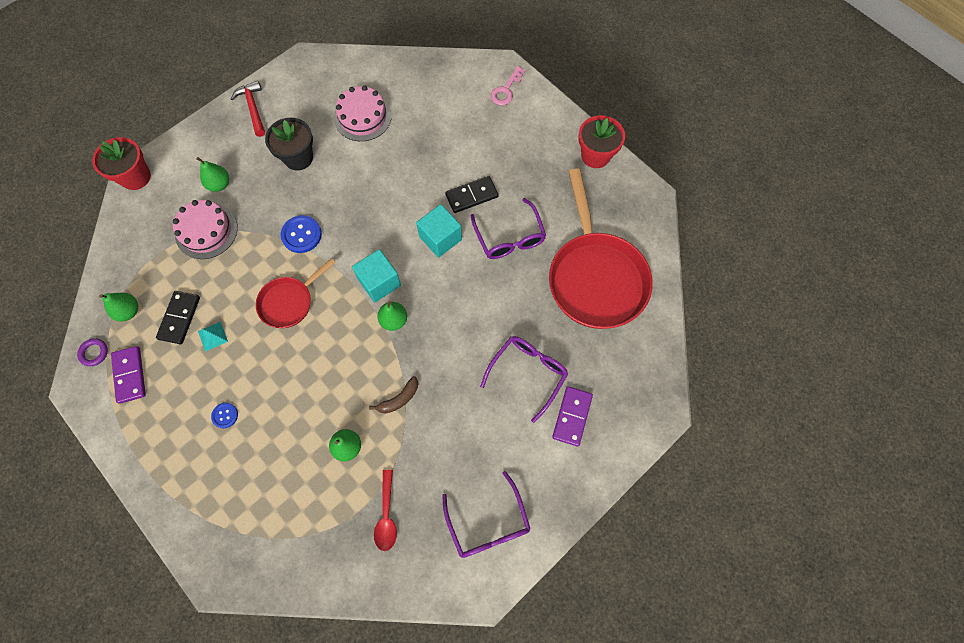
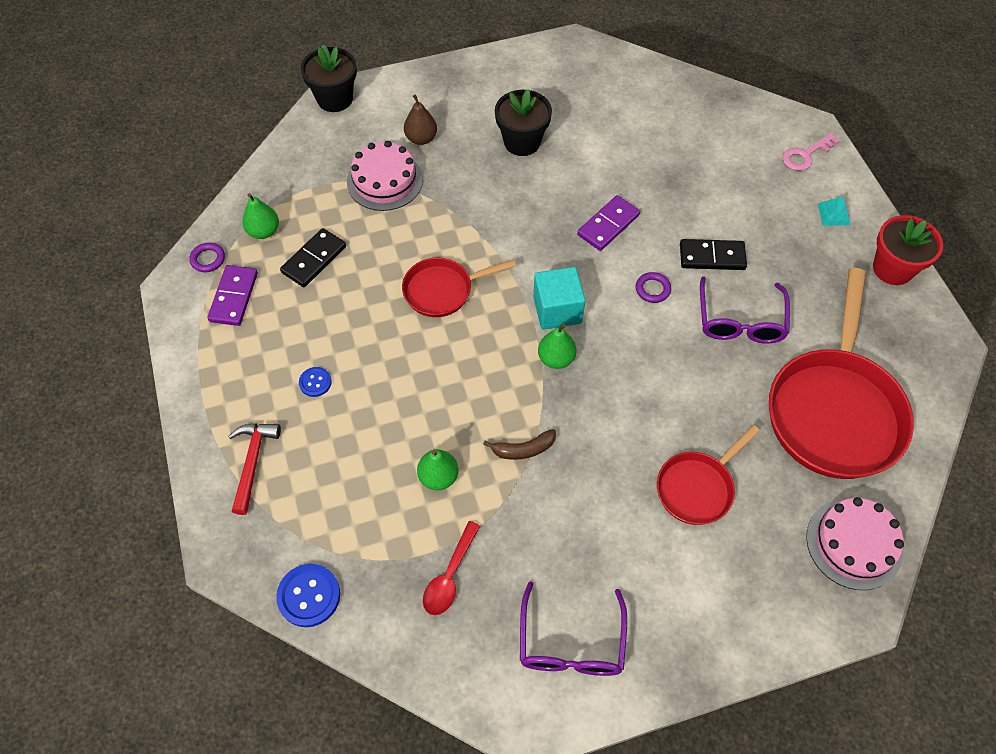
camera: 25 degrees right, 10 degrees down
red flower pot [92,137,151,190] -> black flower pot [300,44,357,112]
green pear [196,157,229,192] -> brown pear [404,94,437,145]
turquoise pyramid [198,321,228,352] -> turquoise pyramid moved to [818,196,851,226]
red hammer [231,81,265,137] -> red hammer moved to [228,423,281,515]
blue button [281,215,322,253] -> blue button moved to [276,564,340,627]
pink cake [334,85,392,141] -> pink cake moved to [806,497,904,590]
turquoise cube [416,204,462,257] -> purple ring [636,272,671,303]
purple glasses [480,336,568,423] -> red pan [657,425,760,525]
purple domino [552,386,593,446] -> purple domino moved to [577,195,640,251]

